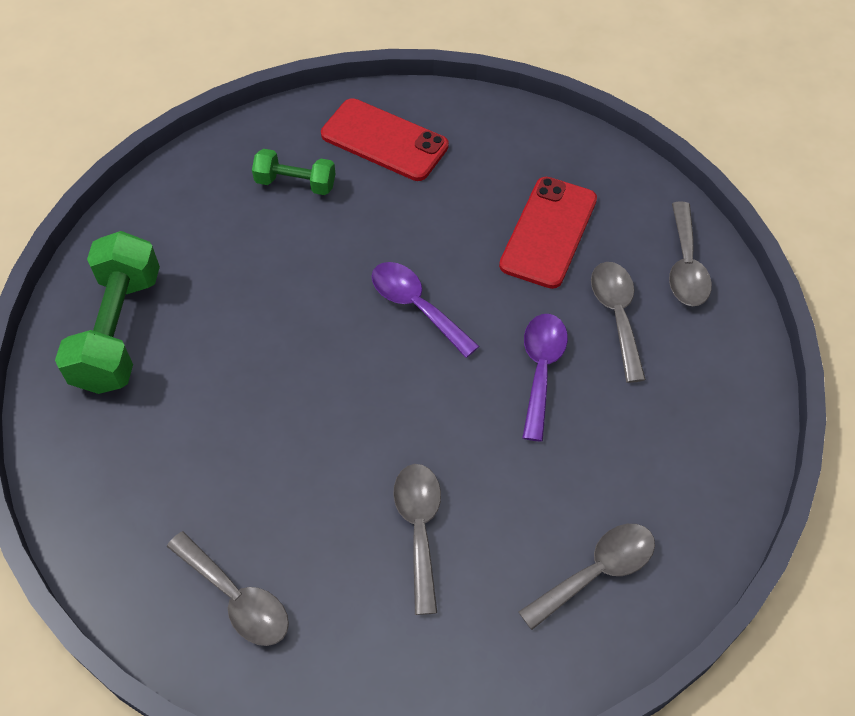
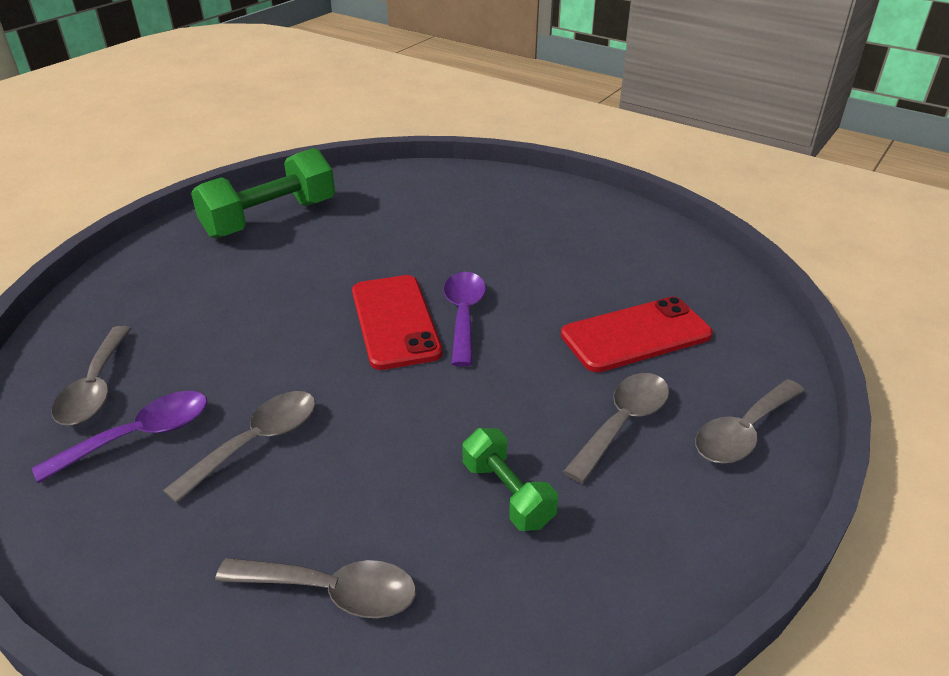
camera: 45 degrees right, 20 degrees down
green dumbbell [252,149,336,195] -> green dumbbell moved to [462,428,558,531]
red phone [321,98,449,181] -> red phone moved to [352,275,443,370]
purple spoon [522,314,568,442] -> purple spoon moved to [32,391,207,483]

